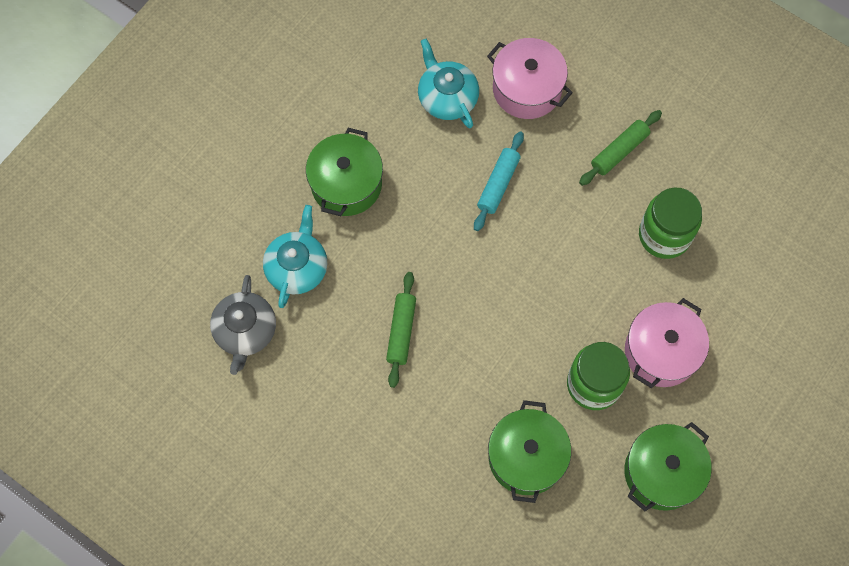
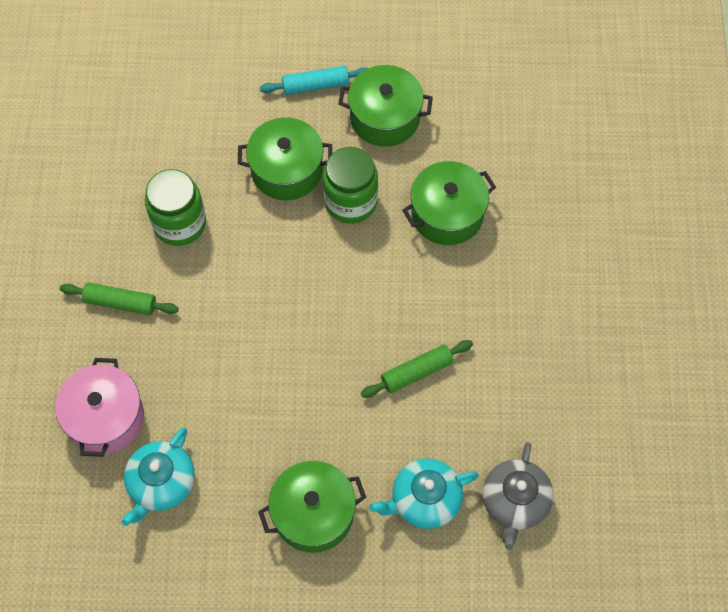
camera: 125 degrees left, 5 degrees down
grey teapot [210,275,276,375] -> grey teapot turned 135 degrees clockwise [482,442,554,550]
turquoise rolling pin [474,131,524,231] -> turquoise rolling pin moved to [260,66,368,95]
pink pot [625,298,709,388] -> green pot [238,117,332,201]

